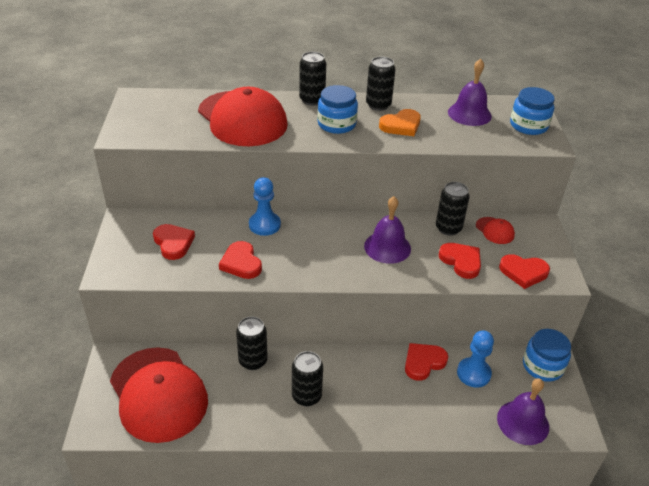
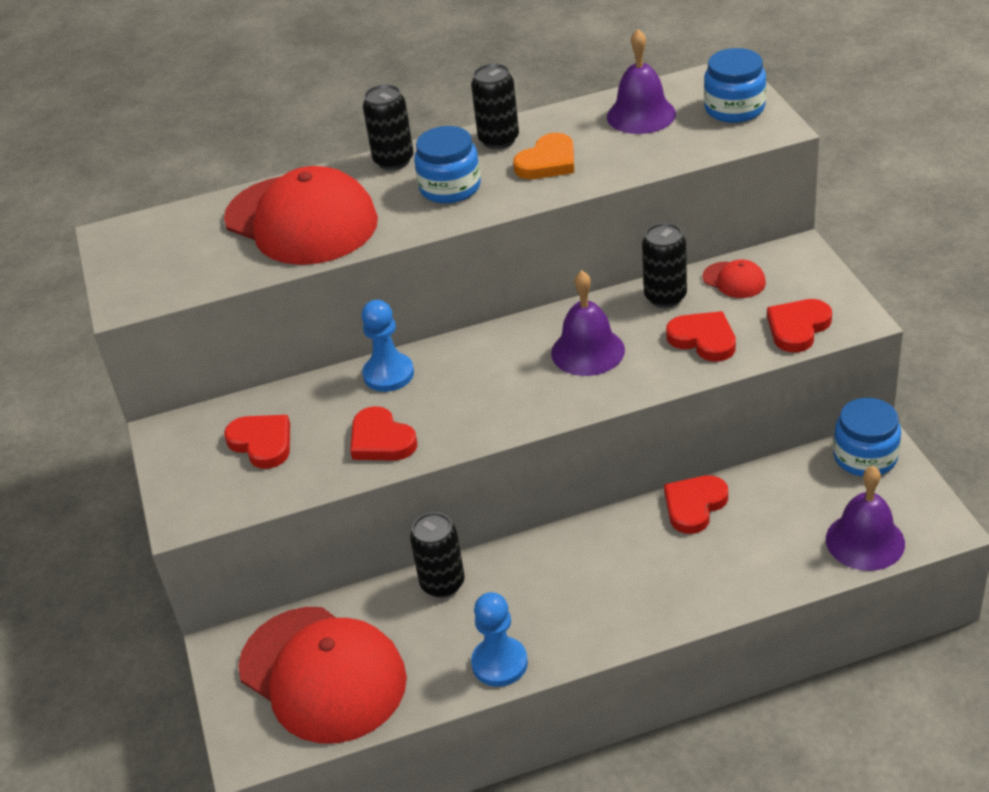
camera: 10 degrees left, 0 degrees up
black can [292,351,323,406] -> none
blue pawn [457,330,494,388] -> blue pawn moved to [471,592,528,687]
red heart [499,254,550,289] -> red heart turned 135 degrees clockwise [767,299,832,352]

